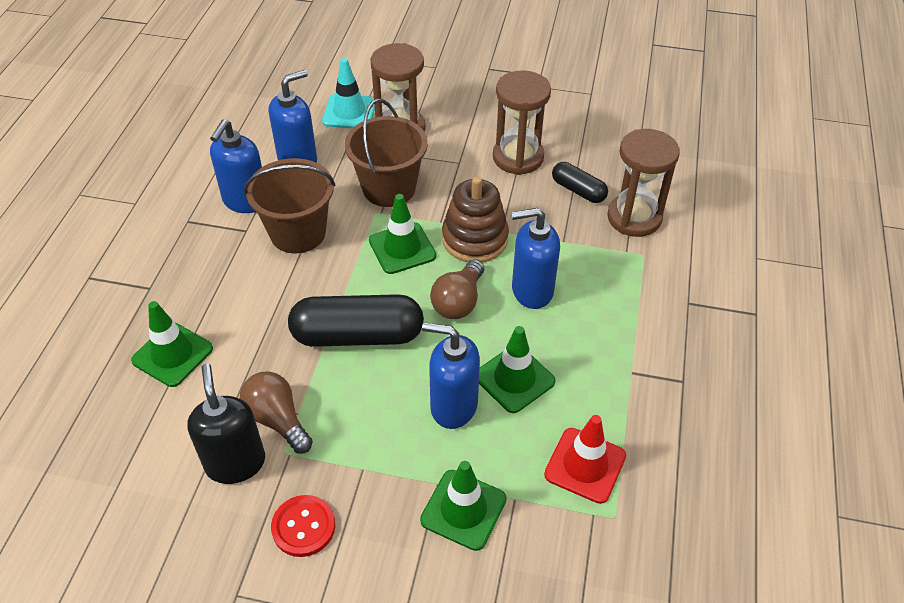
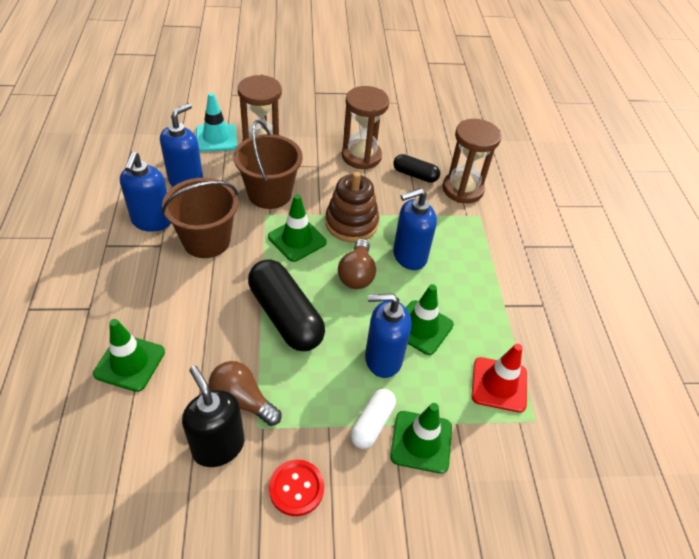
camera: 20 degrees left, 0 degrees up
black capsule [288,294,424,347] -> black capsule turned 75 degrees clockwise [248,260,325,351]
none -> white capsule [351,389,396,449]

